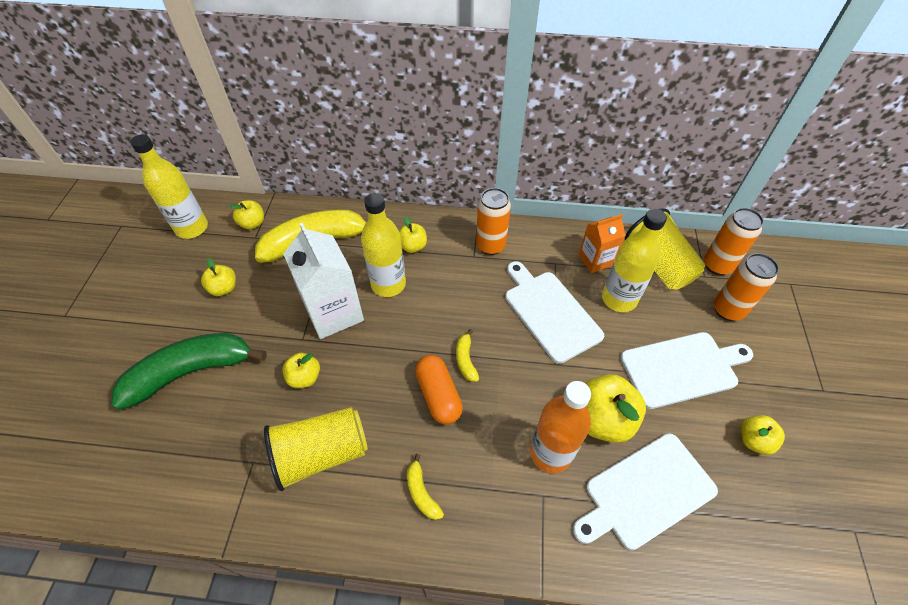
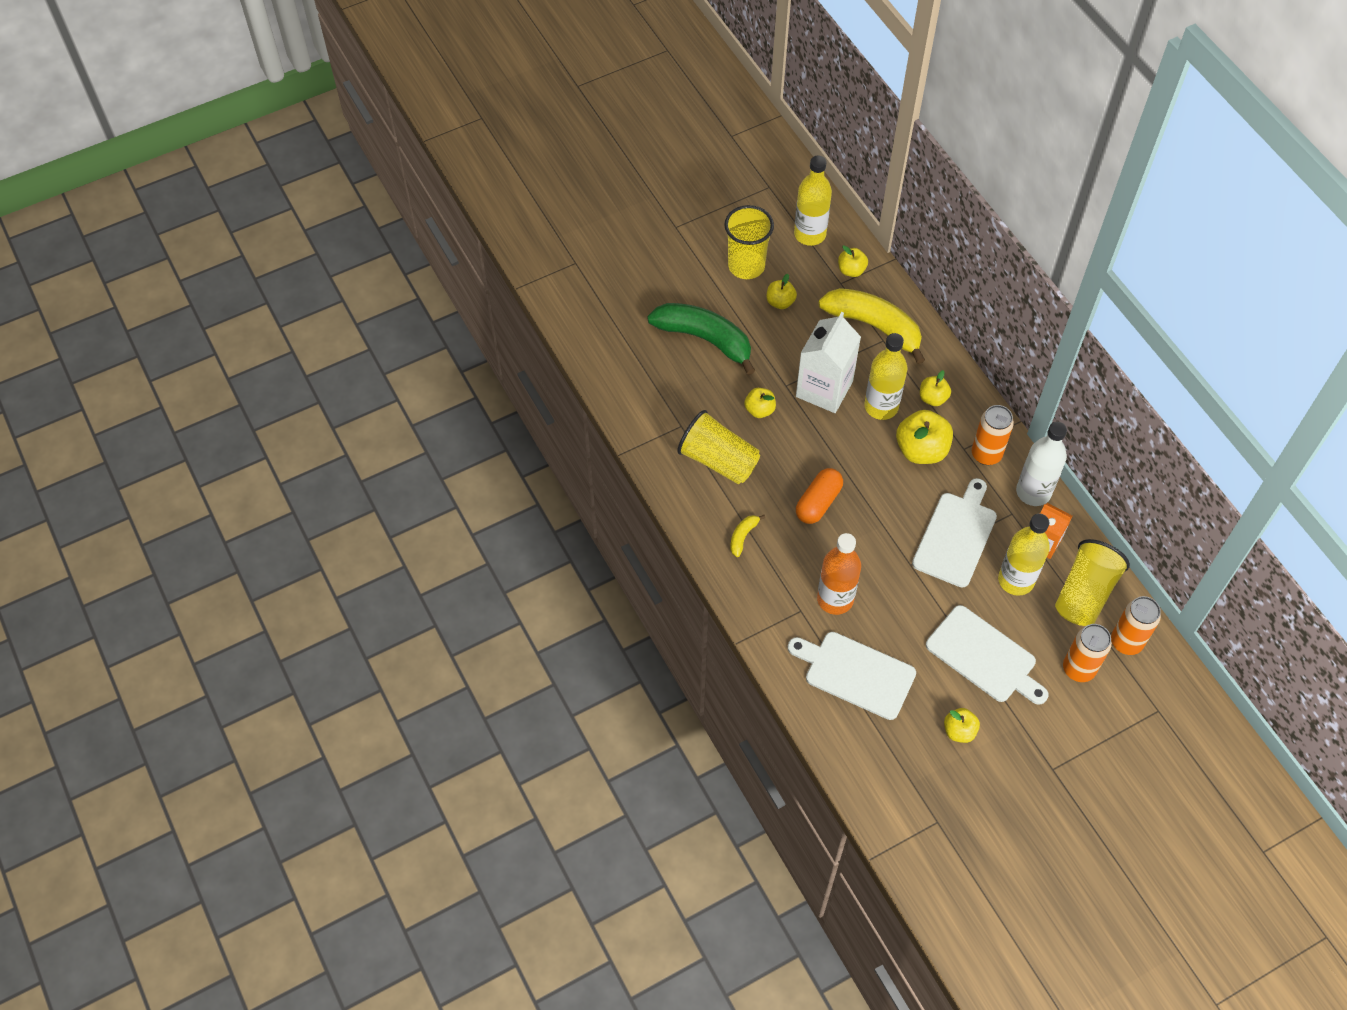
camera: 55 degrees right, 5 degrees up
yellow banana [456,329,479,382] -> none
yellow apple [585,374,646,443] -> yellow apple moved to [896,410,953,464]
none -> yellow cup [724,205,774,279]
none -> white bottle [1016,422,1067,506]

